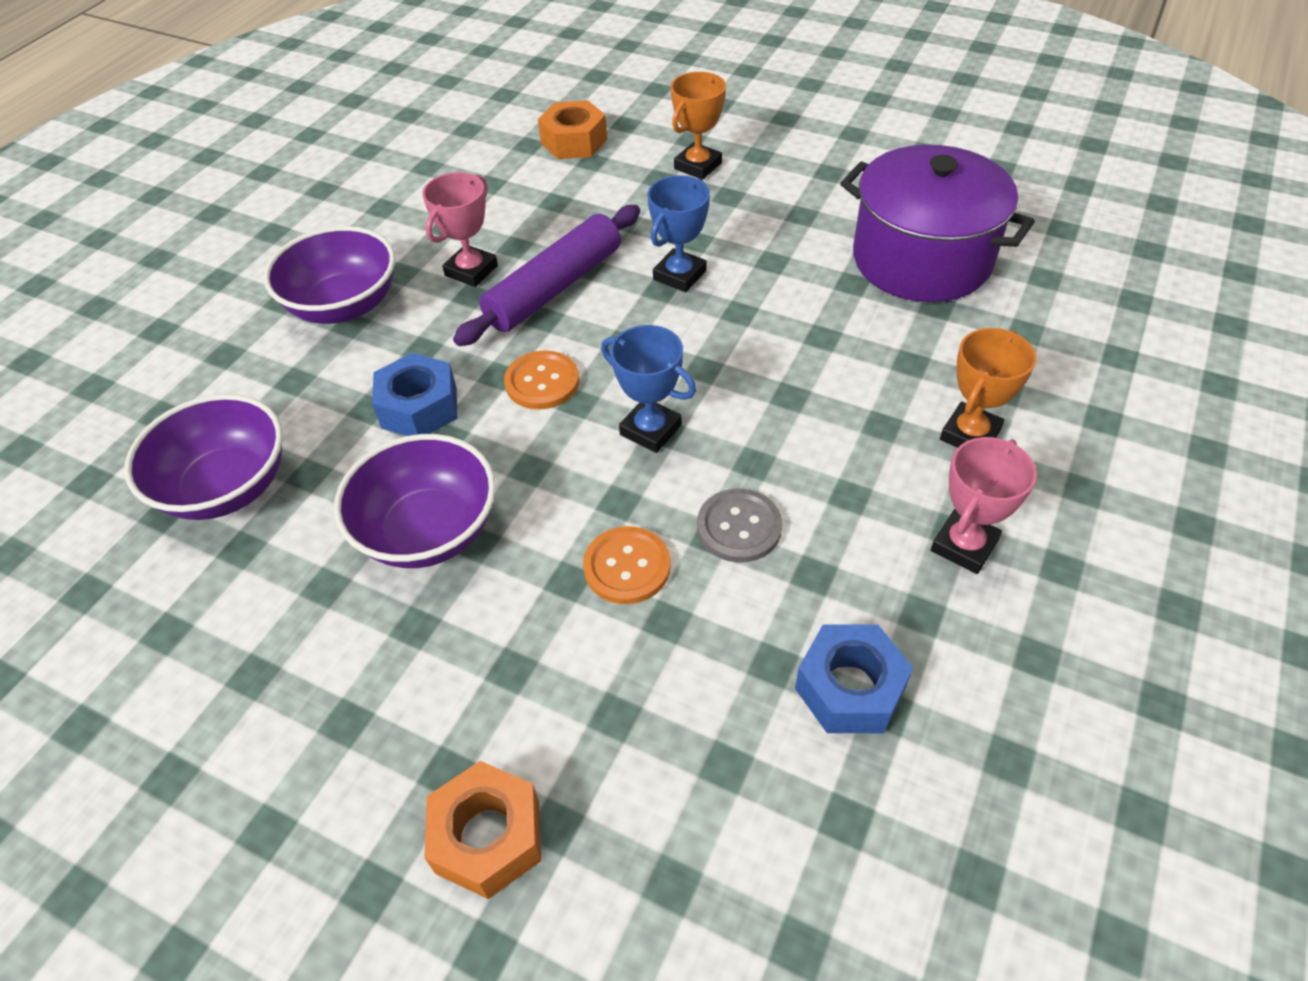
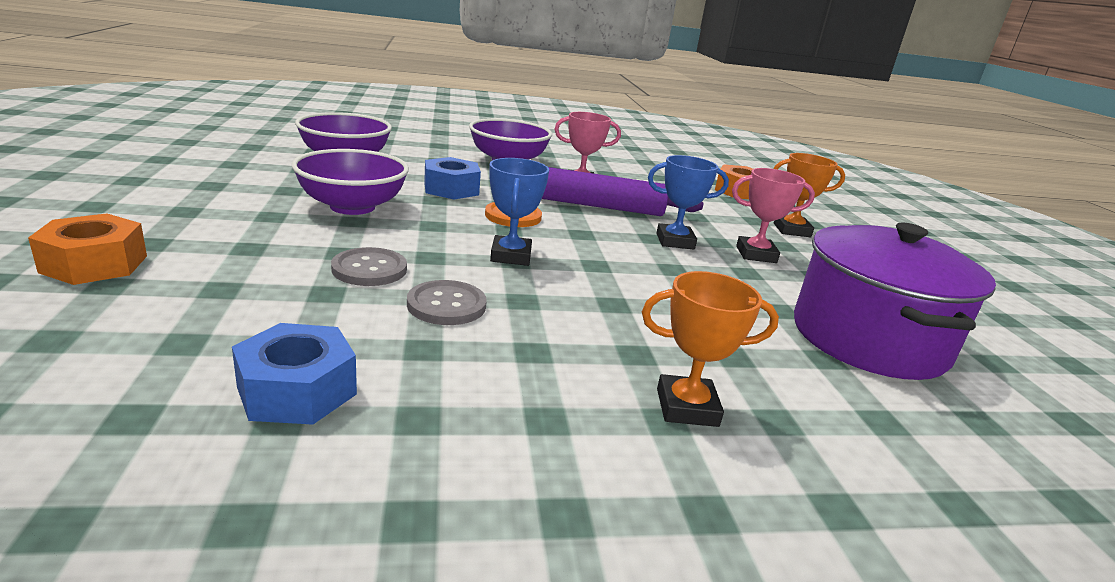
camera: 50 degrees right, 25 degrees down
orange button [583,526,671,604] -> grey button [331,247,407,286]
pink trophy [931,437,1037,574] -> pink trophy moved to [732,168,815,263]

